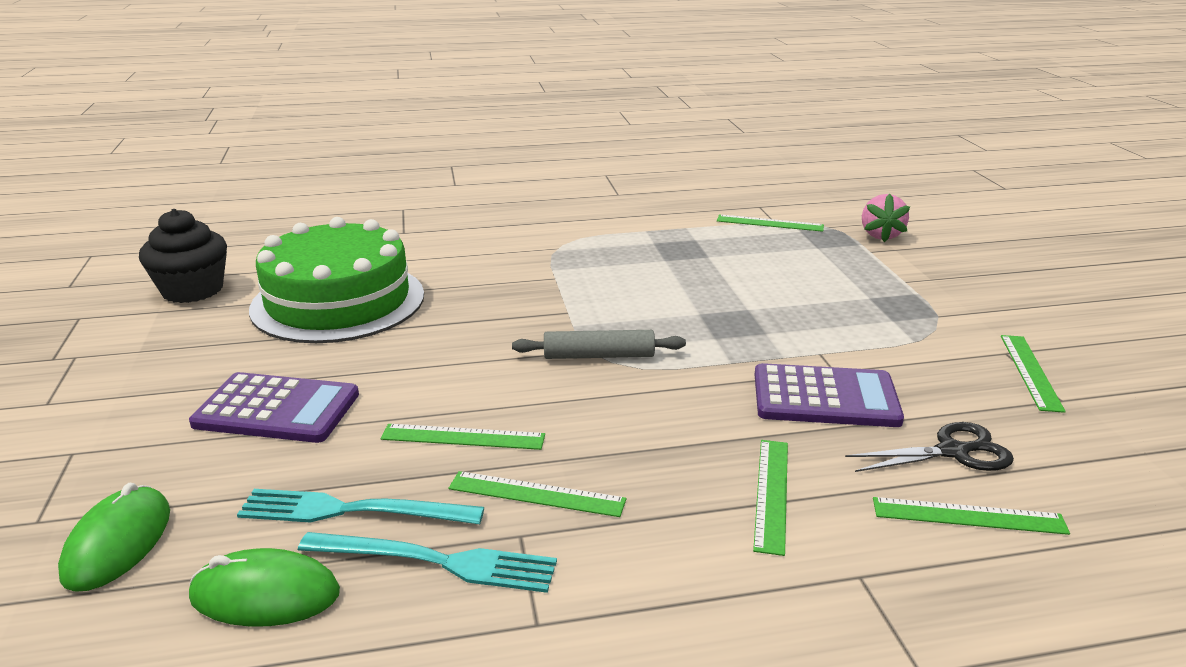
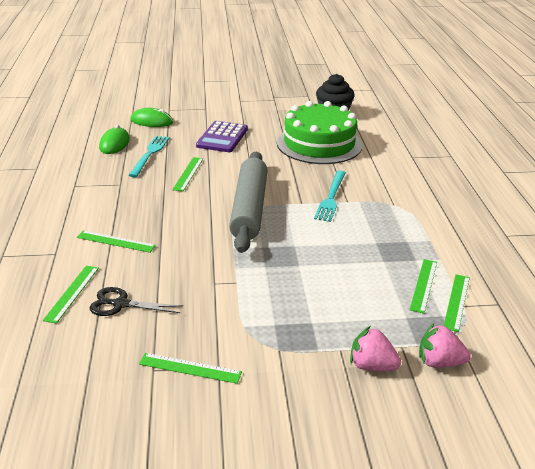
camera: 95 degrees right, 5 degrees up
turquoise fork [298,532,557,593] -> turquoise fork moved to [314,170,346,222]
green ruler [449,471,626,517] -> green ruler moved to [410,259,437,314]
grey rolling pin [512,330,686,359] -> grey rolling pin [229,152,268,253], size x1.99
purple calculator [754,363,904,427] -> none
black scissors [845,422,1014,472] -> black scissors turned 105 degrees clockwise [90,287,183,316]
none -> pink strawberry [350,326,401,371]

